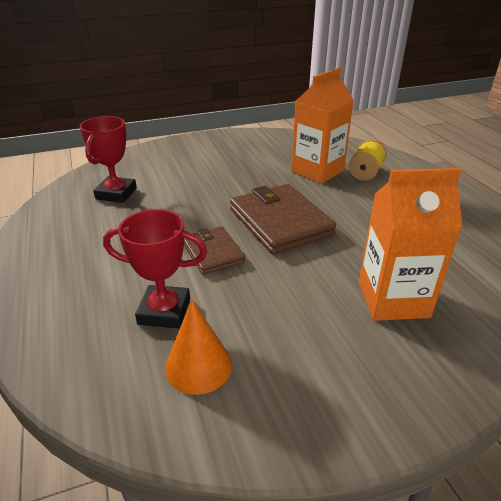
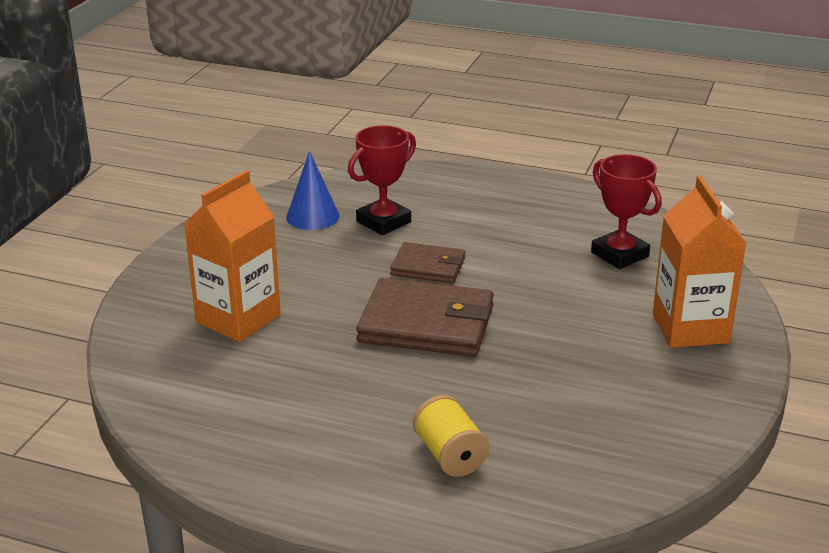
camera: 130 degrees right, 5 degrees down
orange cone [165,299,232,395] -> blue cone [286,151,340,230]
orange carton [291,67,354,184] -> orange carton moved to [653,176,746,348]

